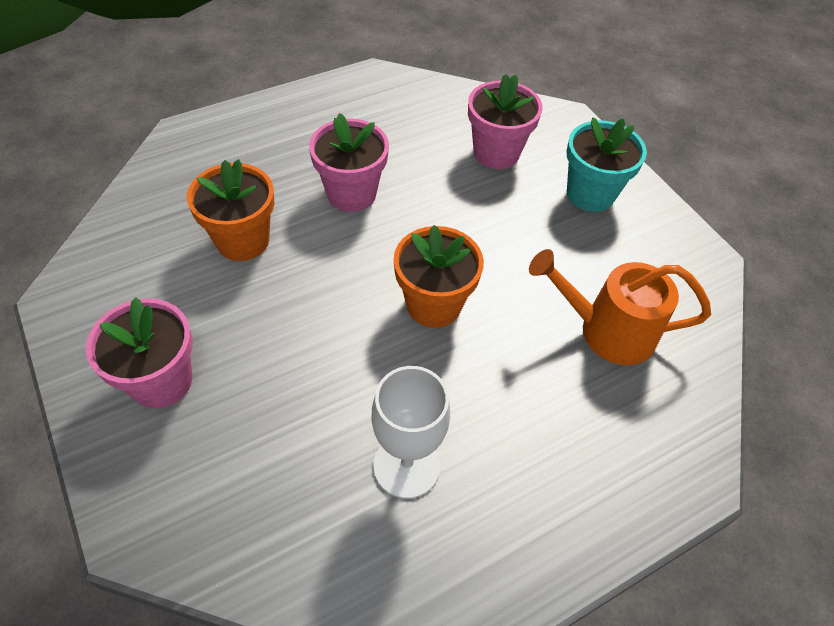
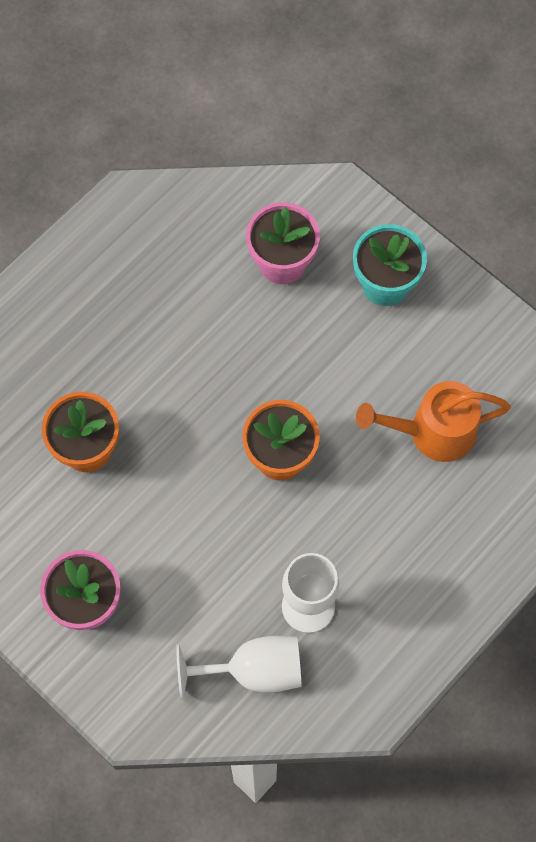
camera: 15 degrees left, 15 degrees up
pink flower pot [309,113,389,212] -> none
none -> white goblet [176,636,301,700]

